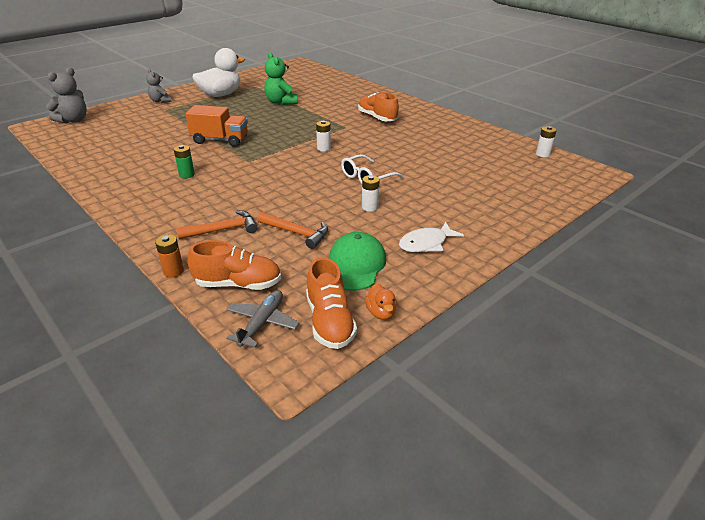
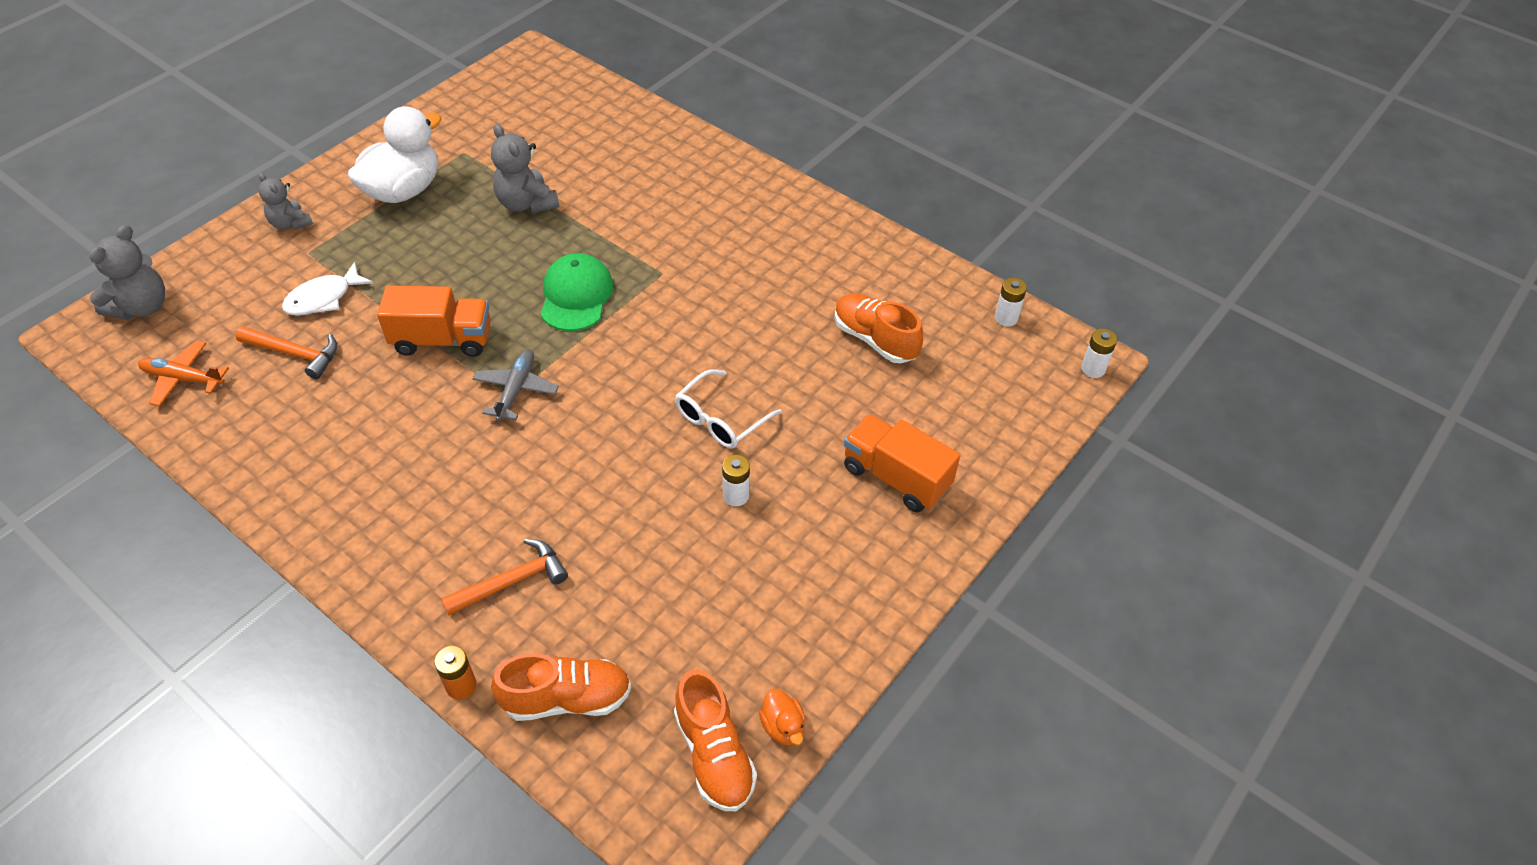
camera: 10 degrees left, 15 degrees up
green battery [174,145,195,178] -> none
grey plane [226,290,299,348] -> grey plane moved to [473,349,559,421]
orange hammer [257,212,328,249] -> orange hammer moved to [236,326,338,379]
green teddy bear [264,52,297,105] -> grey teddy bear [491,124,559,213]
white battery [316,121,331,151] -> white battery moved to [1081,328,1117,378]
green cap [329,232,386,291] -> green cap moved to [540,253,613,331]
orange shoe [358,92,399,121] -> orange shoe moved to [834,293,923,364]
white fish [399,222,464,252] -> white fish moved to [282,262,373,316]
none -> orange plane [138,340,229,407]
none -> orange truck [844,414,960,513]

